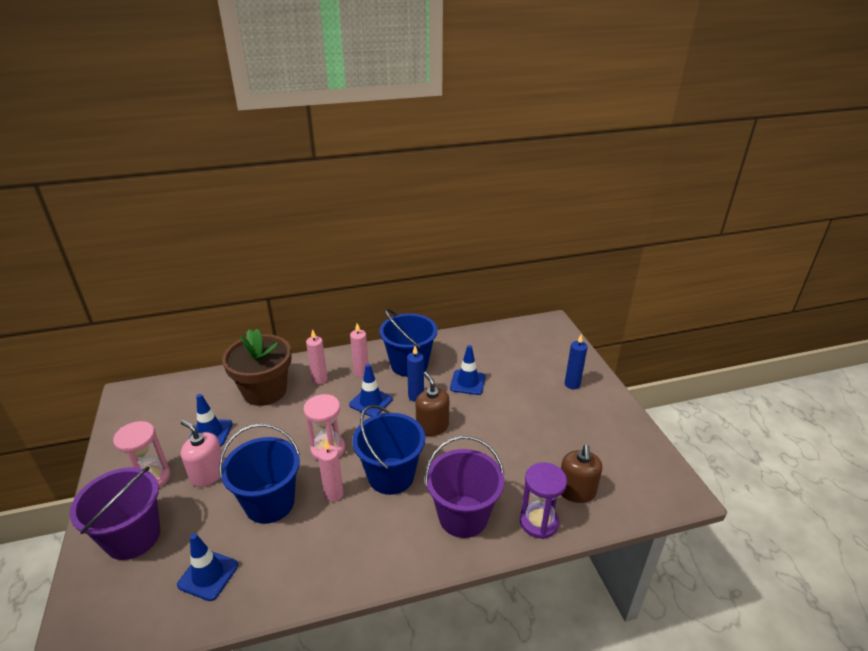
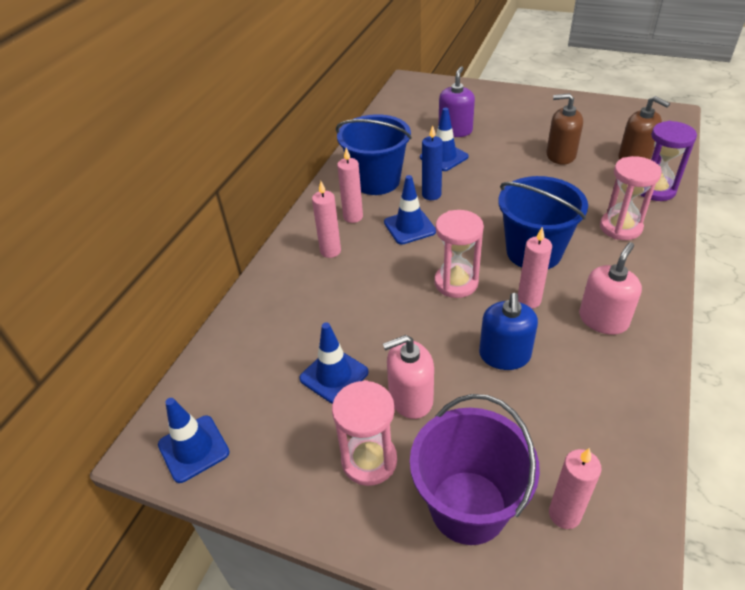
camera: 50 degrees left, 10 degrees up
blue traffic cone [177,533,238,601] -> blue traffic cone moved to [158,398,230,483]
blue bucket [219,424,300,524] -> blue soap dispenser [479,293,538,370]
brown flower pot [222,329,291,406] -> none
brown soap dispenser [416,372,449,436] -> brown soap dispenser moved to [546,93,583,164]
purple bucket [425,436,504,538] -> pink hourglass [600,156,662,240]
blue candle [565,334,588,389] -> none
none -> purple soap dispenser [439,66,475,137]
none -> pink candle [549,448,602,529]
none -> pink soap dispenser [579,242,642,335]

